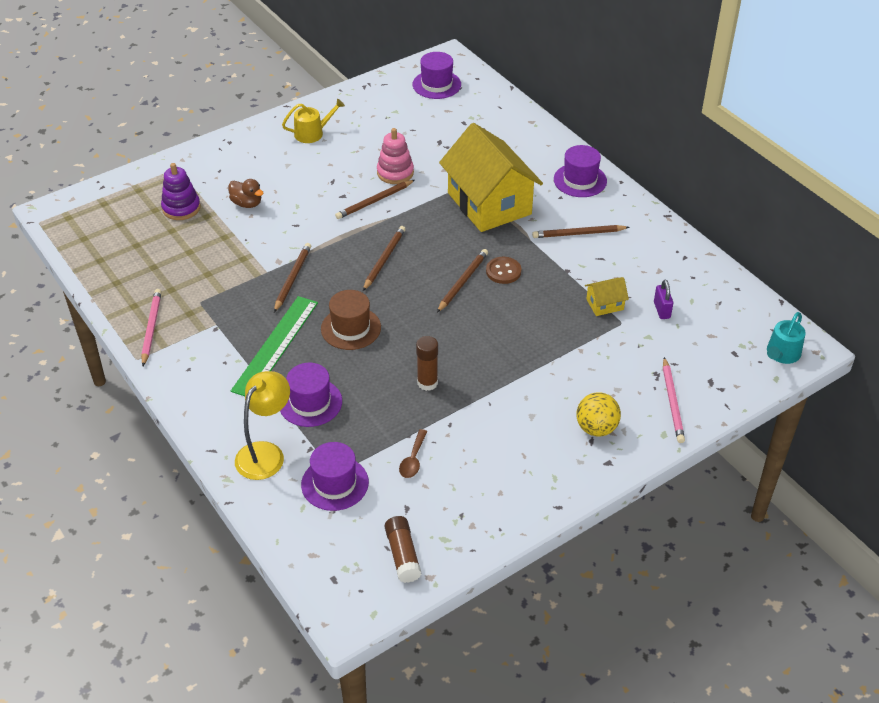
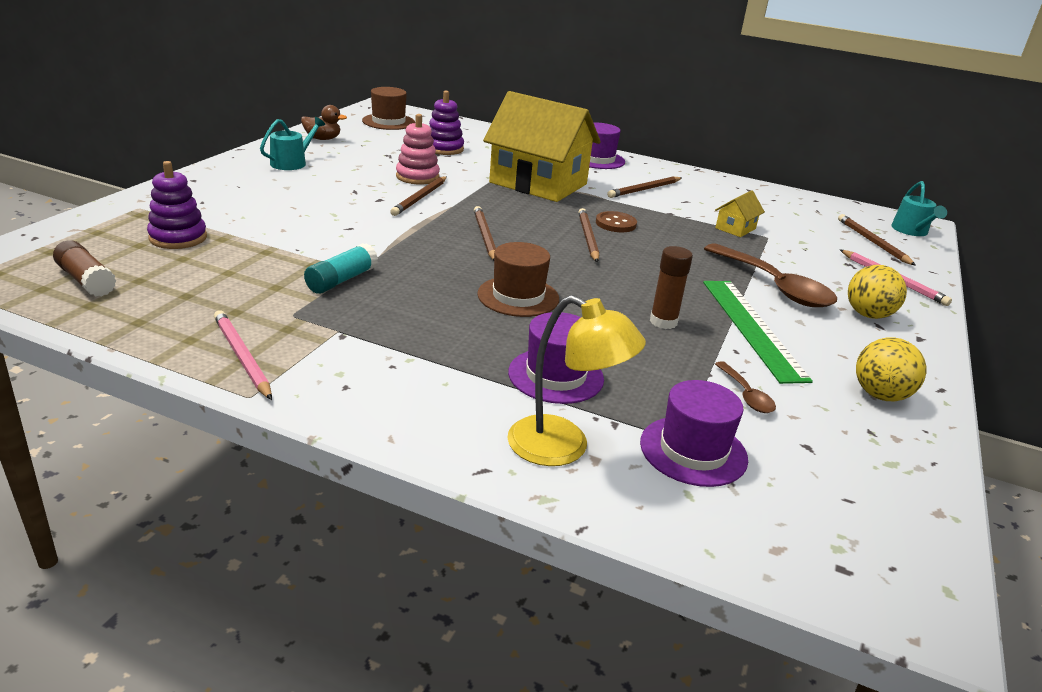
camera: 35 degrees left, 15 degrees down
brown duck [228,179,264,208] -> brown duck moved to [301,105,347,140]
green ruler [231,296,318,396] -> green ruler moved to [703,281,813,384]
yellow lamp [235,371,290,480] -> yellow lamp turned 120 degrees clockwise [507,295,646,466]
brown pencil [274,243,311,312] -> brown pencil moved to [838,214,916,266]
yellow watering can [282,98,345,143] -> turquoise watering can [260,117,325,170]
brown glue stick [385,516,422,583] -> brown glue stick moved to [53,240,116,297]
purple hat [413,52,461,99] -> brown hat [362,87,415,130]
purple padlock [654,280,673,319] -> none
none -> turquoise glue stick [304,243,378,294]
none -> purple stacking toy [429,91,464,155]
none -> brown spoon [704,243,837,307]
none -> yellow ball [856,337,926,401]

